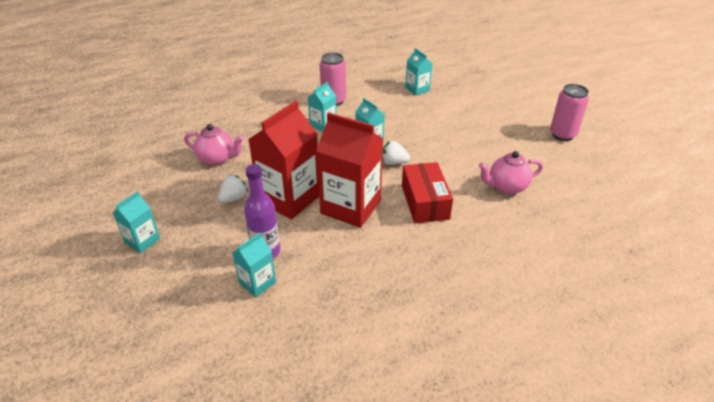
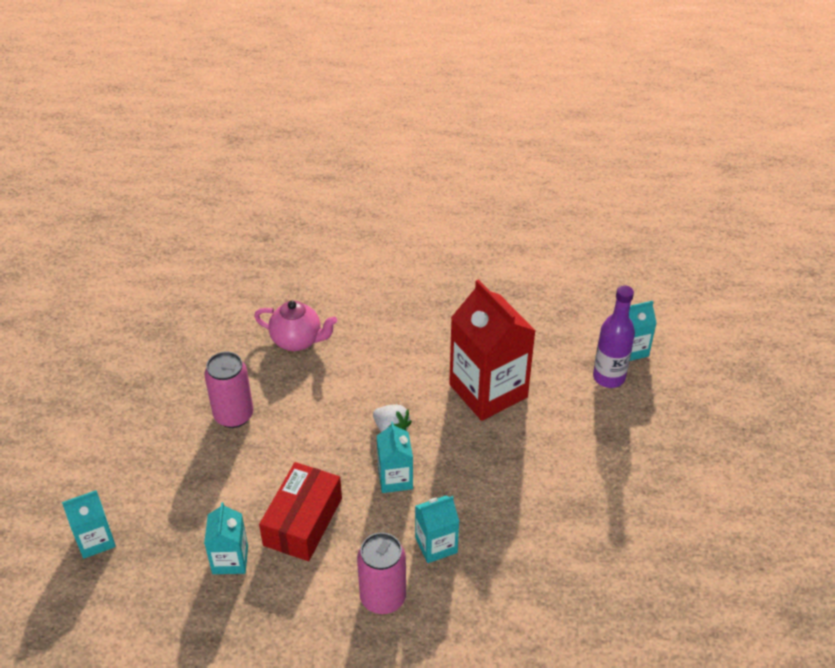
camera: 150 degrees left, 5 degrees up
turquoise carton [113,191,160,253] -> turquoise carton moved to [62,490,116,559]
pink teapot [184,124,244,166] -> none
white strawberry [218,175,249,203] -> none
red carton [248,100,319,219] -> none
red box [402,162,453,223] -> red box moved to [259,462,342,561]
pink can [550,84,589,141] -> pink can moved to [204,352,253,428]

